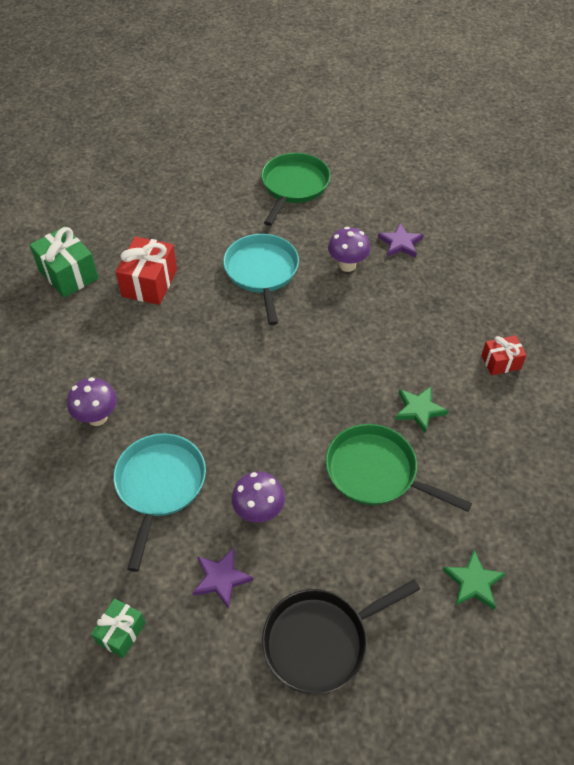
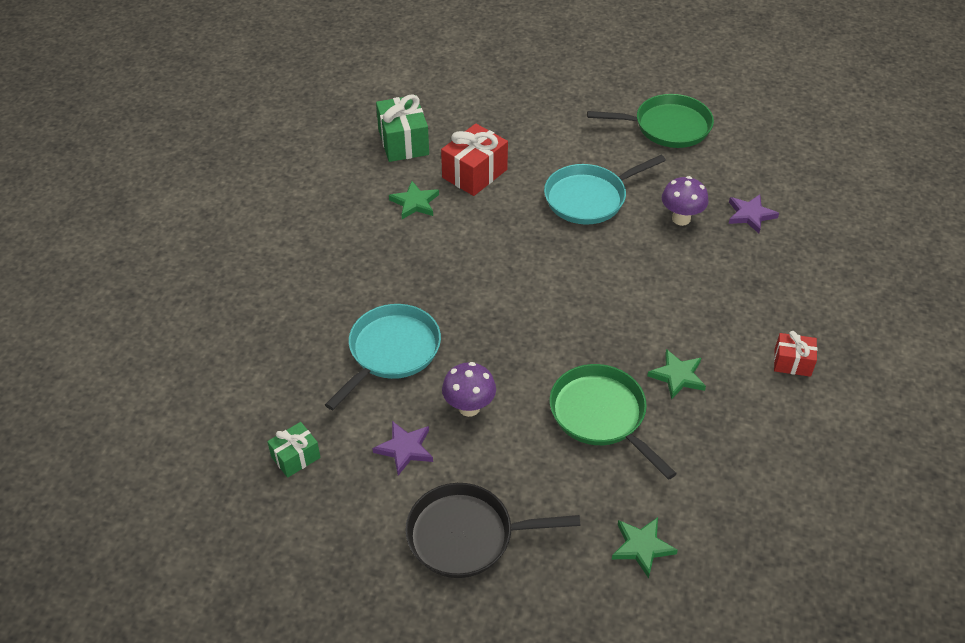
camera: 25 degrees right, 5 degrees down
purple mushroom [67,377,117,426] -> none
turquoise pan [223,234,299,325] -> turquoise pan turned 135 degrees counterclockwise [544,155,666,225]
green pan [261,153,330,226] -> green pan turned 45 degrees clockwise [587,94,714,148]
none -> green star [389,181,439,219]

